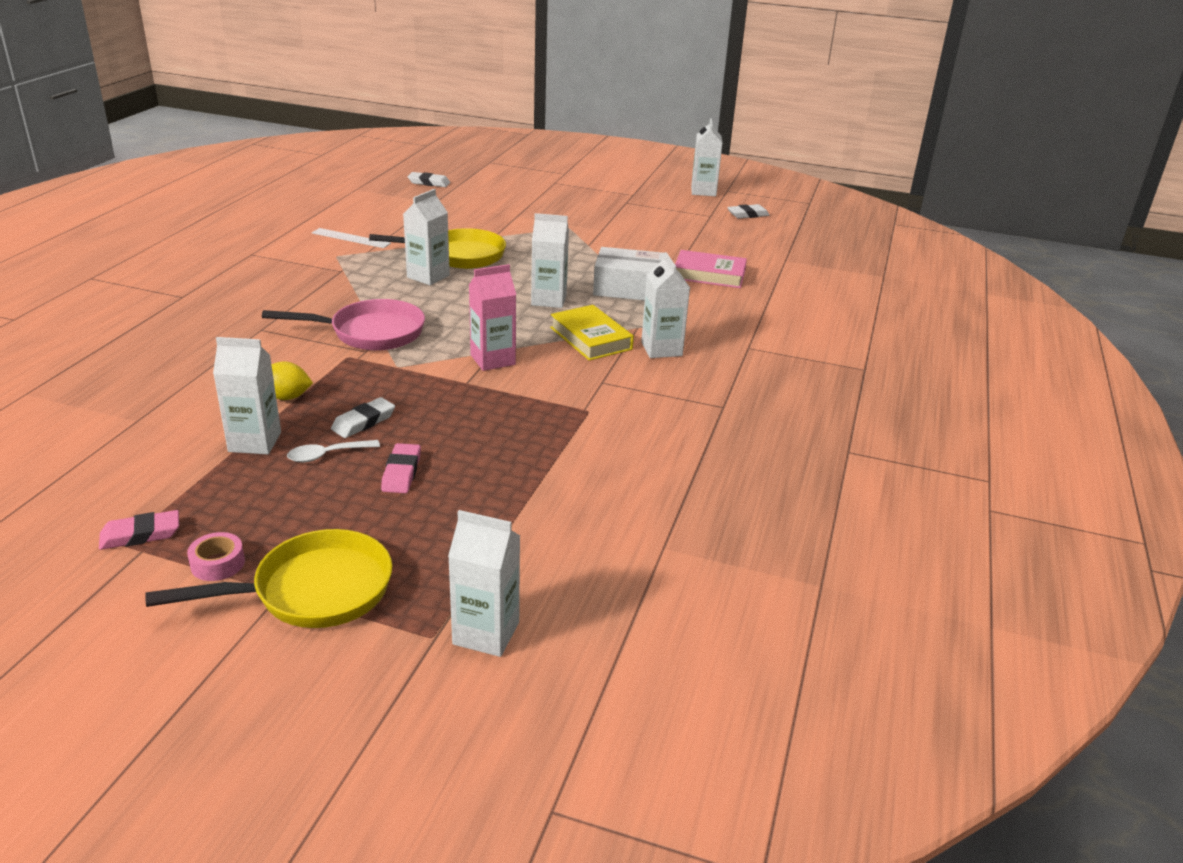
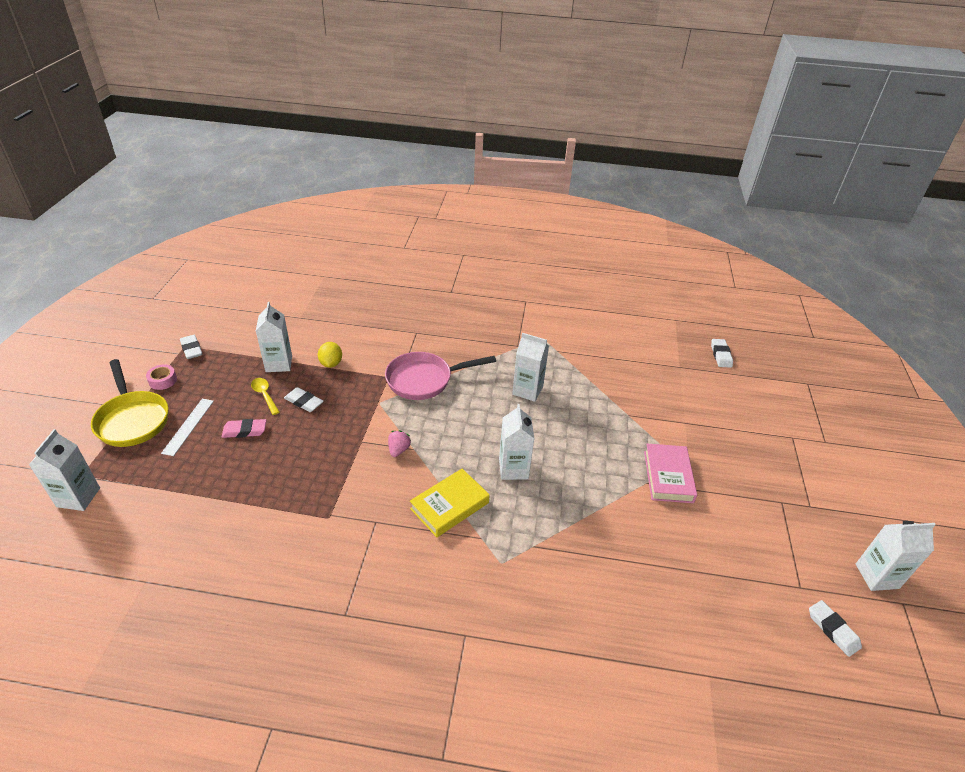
camera: 80 degrees right, 10 degrees up
pink eraser [99,510,179,550] -> white eraser [180,335,202,359]
pink pan [262,299,425,351] -> pink pan turned 90 degrees clockwise [385,352,496,400]
white spoon [287,440,380,462] -> yellow spoon [251,378,279,415]
white ruler [312,228,391,248] -> white ruler moved to [161,399,214,456]
yellow pan [369,228,506,269] -> none
pink carton [469,264,516,371] -> pink strawberry [388,430,411,457]
white box [593,247,664,301] -> none
white carton [641,252,690,358] -> none
pink book [675,250,747,288] -> pink book moved to [644,444,697,503]

